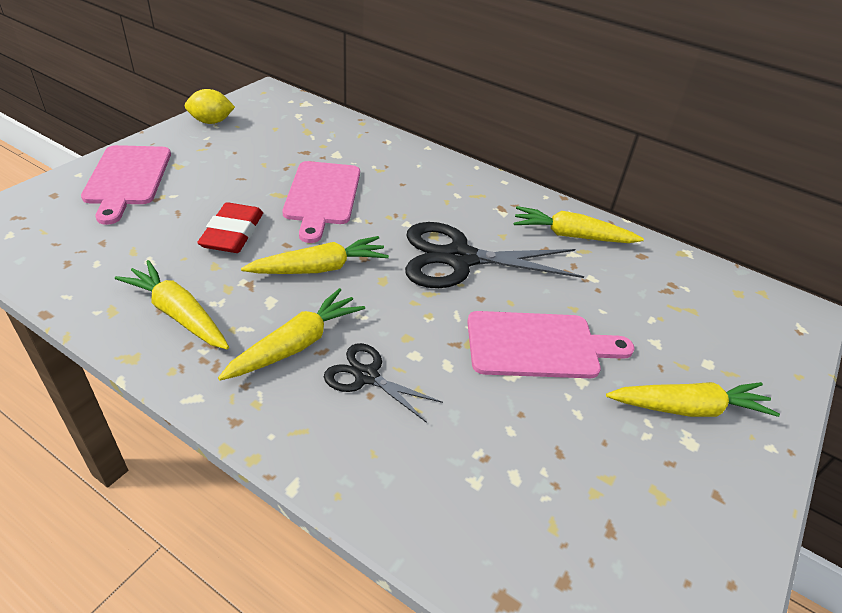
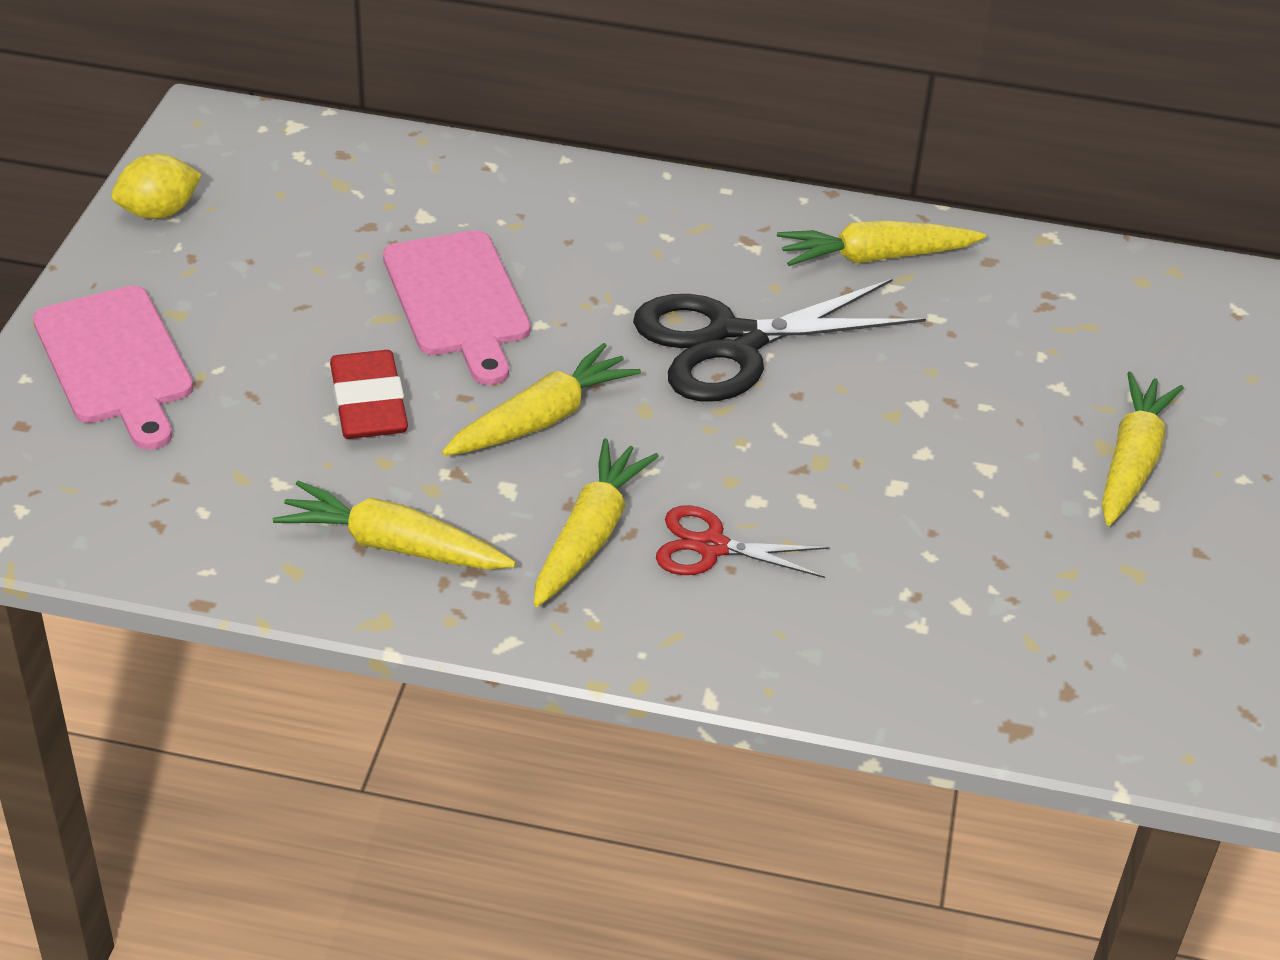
camera: 20 degrees left, 0 degrees up
black scissors [324,343,443,423] -> red scissors [656,505,830,578]
pink cutting board [467,311,635,378] -> none
yellow carrot [606,382,780,417] -> yellow carrot turned 45 degrees counterclockwise [1102,372,1183,526]

